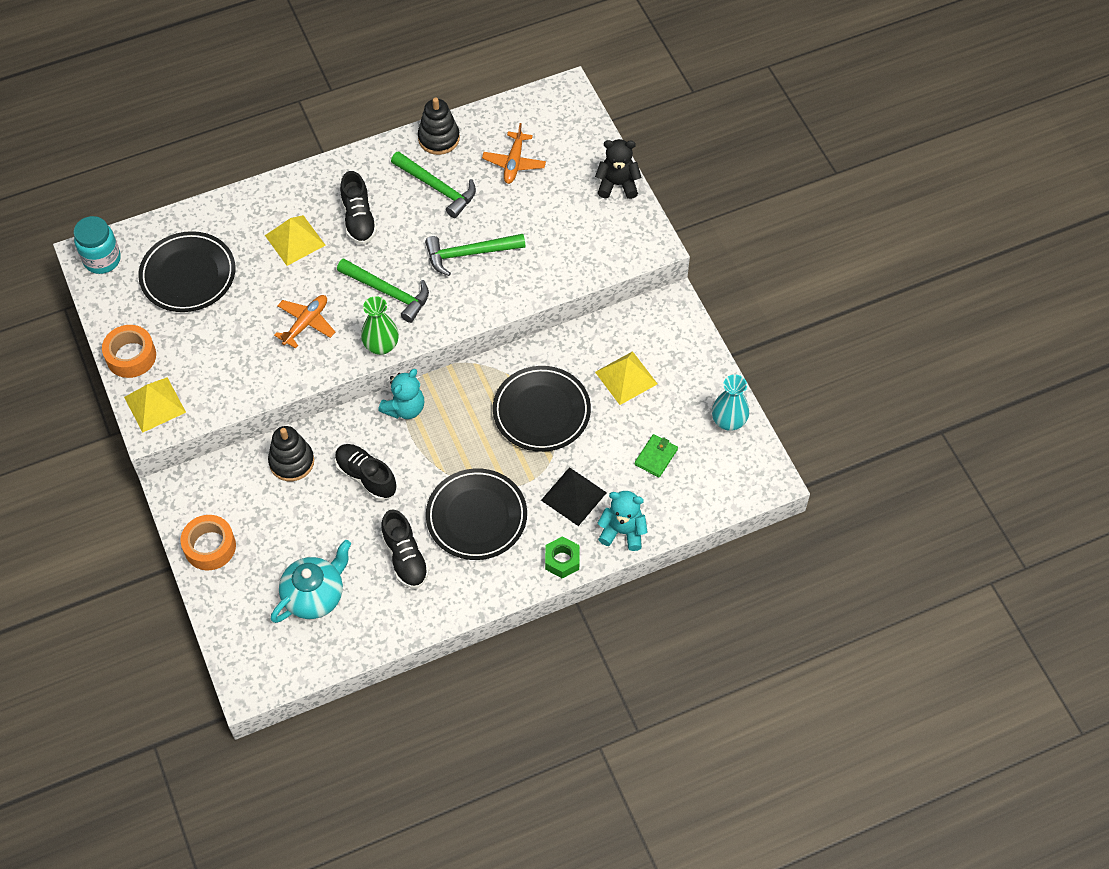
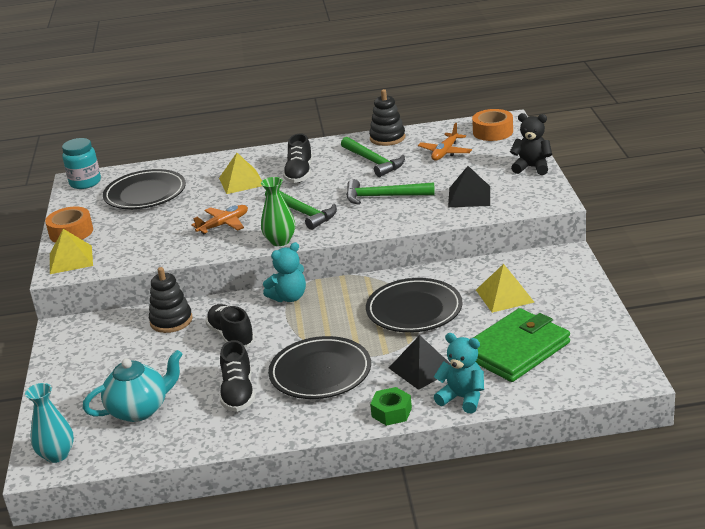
camera: 20 degrees right, 30 degrees down
orange tape [180,515,236,570] -> orange tape moved to [472,109,513,141]
green wallet [635,434,678,477] -> green wallet [473,308,570,382], size x2.26
turquoise vase [712,374,749,431] -> turquoise vase moved to [25,383,74,463]
none -> black pyramid [448,166,490,207]

